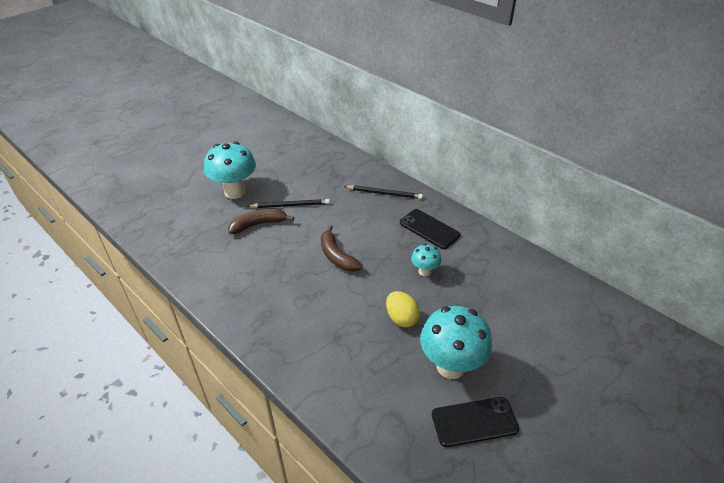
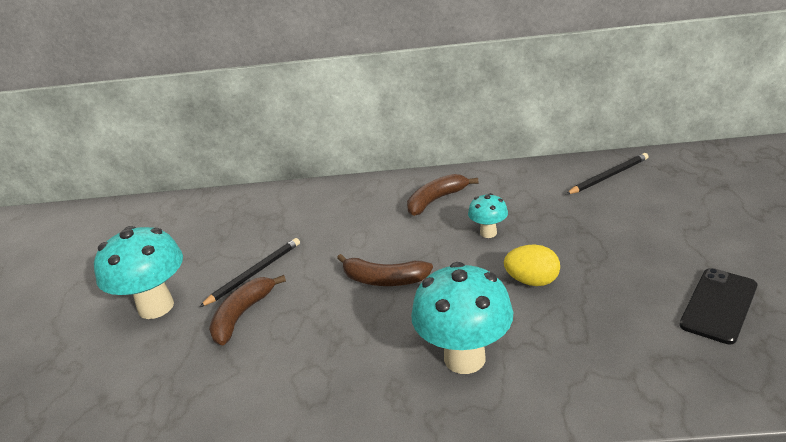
camera: 40 degrees left, 10 degrees down
black pencil [344,185,423,199] -> black pencil moved to [566,153,649,194]
black phone [400,209,461,249] -> brown banana [407,174,478,216]
turquoise mushroom [420,306,492,379] -> turquoise mushroom moved to [411,262,513,374]

